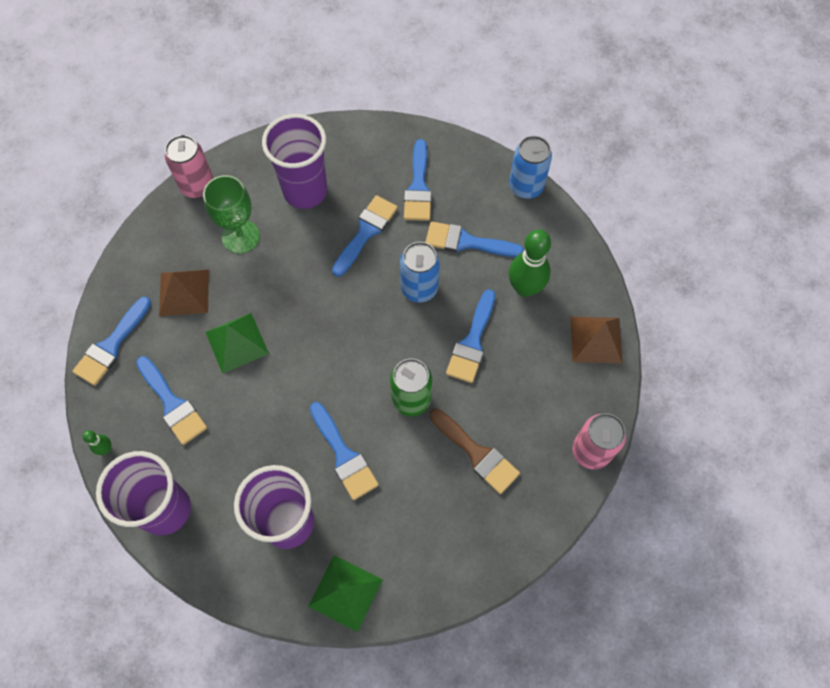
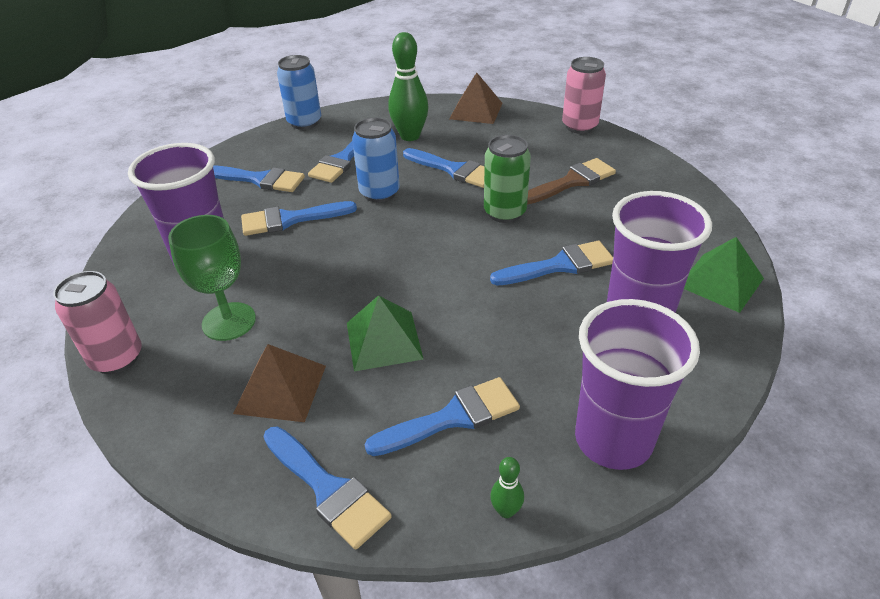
camera: 75 degrees left, 25 degrees down
blue brush [332,195,398,277] -> blue brush turned 60 degrees counterclockwise [241,201,357,236]

